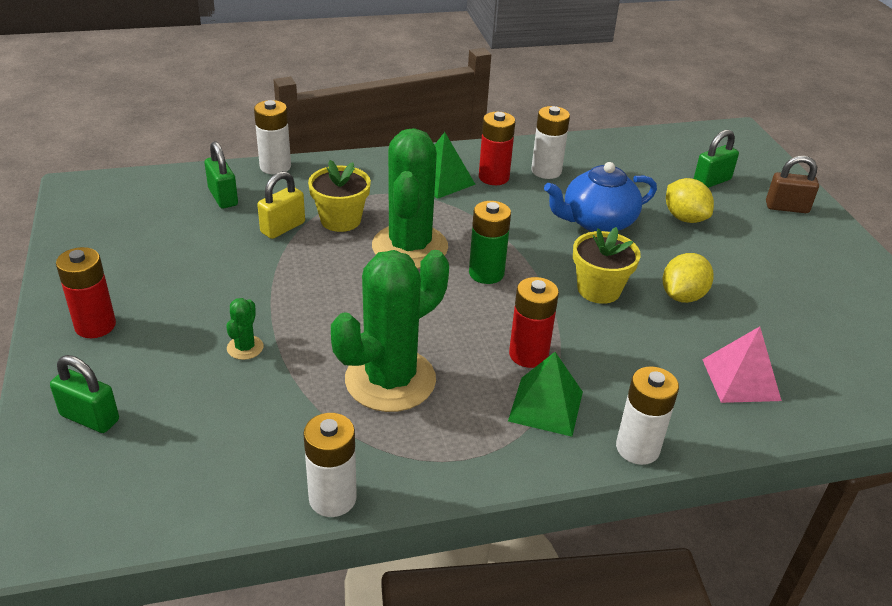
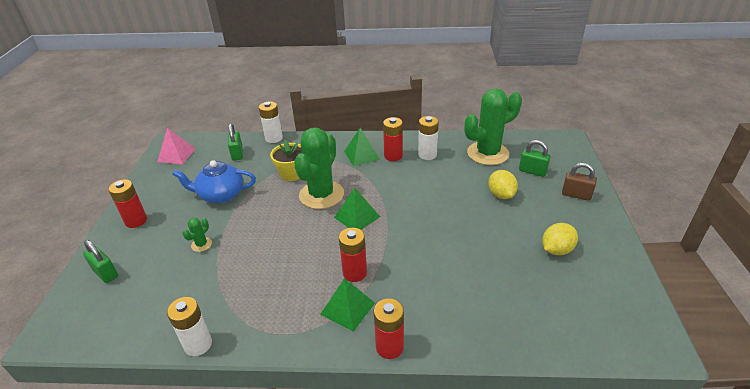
camera: 20 degrees right, 0 degrees up
yellow padlock [257,171,305,239] -> none
green cactus [331,250,449,412] -> green cactus moved to [465,88,522,165]
green battery [469,201,511,284] -> green pyramid [334,188,380,230]
blue teapot [544,162,657,232] -> blue teapot moved to [172,160,256,203]
yellow flower pot [573,227,641,304] -> none
white battery [616,366,679,465] -> red battery [374,299,404,359]
yellow lemon [663,253,714,303] -> yellow lemon moved to [542,223,578,255]
green padlock [693,130,739,188] -> green padlock turned 45 degrees clockwise [519,140,551,177]
pink pyramid [702,326,782,403] -> pink pyramid moved to [157,128,196,164]

